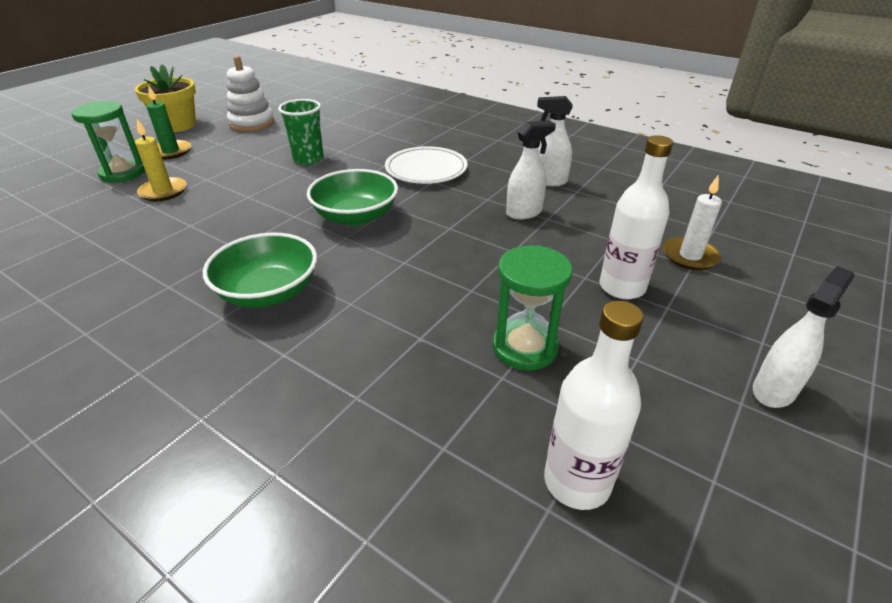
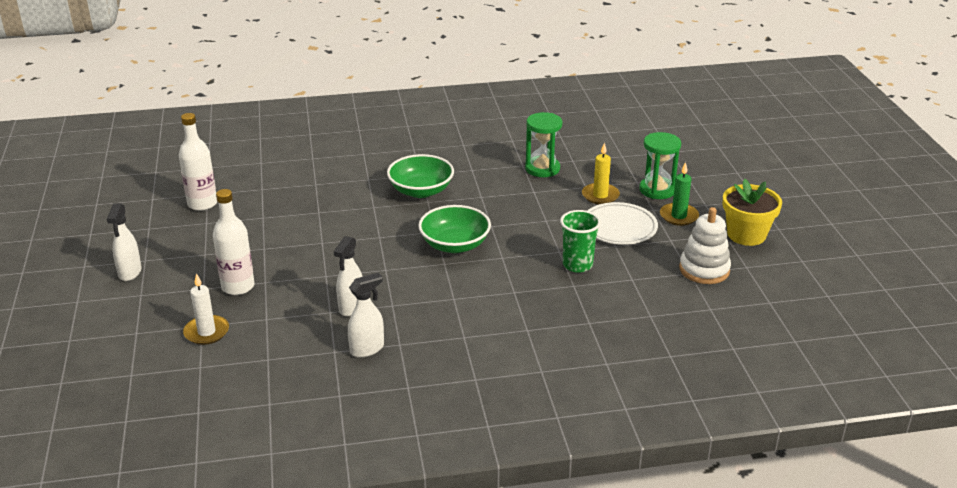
camera: 135 degrees right, 5 degrees down
white plate [385,146,468,184] -> white plate moved to [587,202,658,245]
green hourglass [493,245,573,371] -> green hourglass moved to [525,112,562,177]

